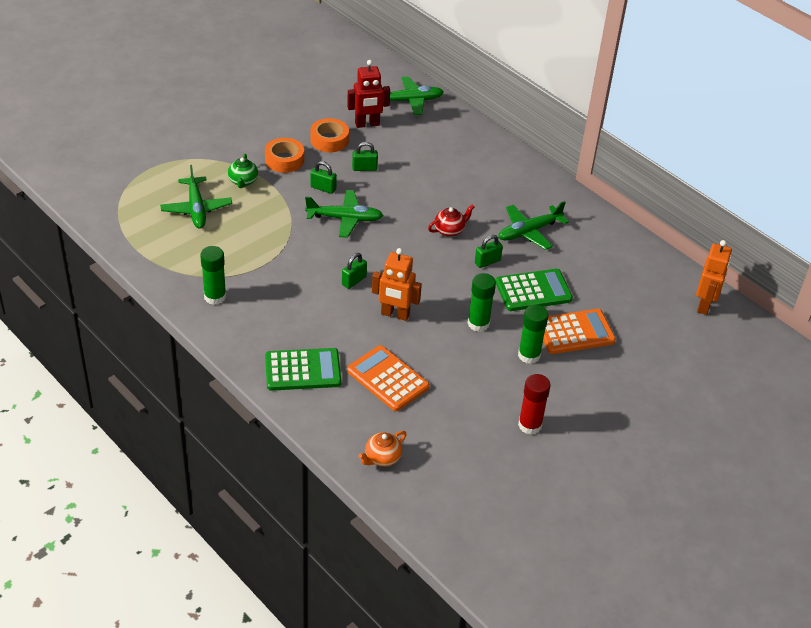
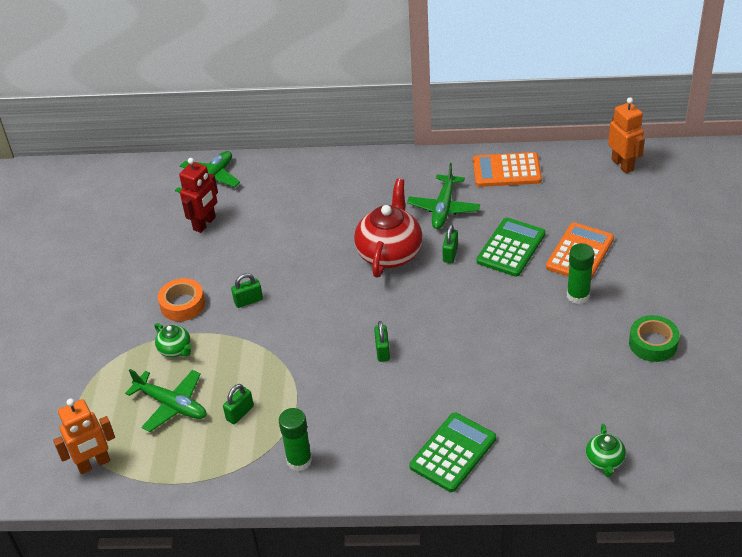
camera: 40 degrees left, 0 degrees up
green plane [305,190,384,238] -> none
orange tape [310,118,349,152] -> none
orange calculator [347,345,430,411] -> orange calculator moved to [473,152,542,187]
green padlock [352,142,378,171] -> green padlock moved to [223,384,254,424]
orange teapot [358,431,407,467] -> green teapot [586,424,626,477]
orange robot [372,248,422,321] -> orange robot moved to [53,399,115,474]
red teapot [428,205,474,237] -> red teapot [354,179,423,277], size x2.05
green glue stick [468,273,496,332] -> none
red glue stick [518,374,551,435] -> green tape [629,315,680,362]

